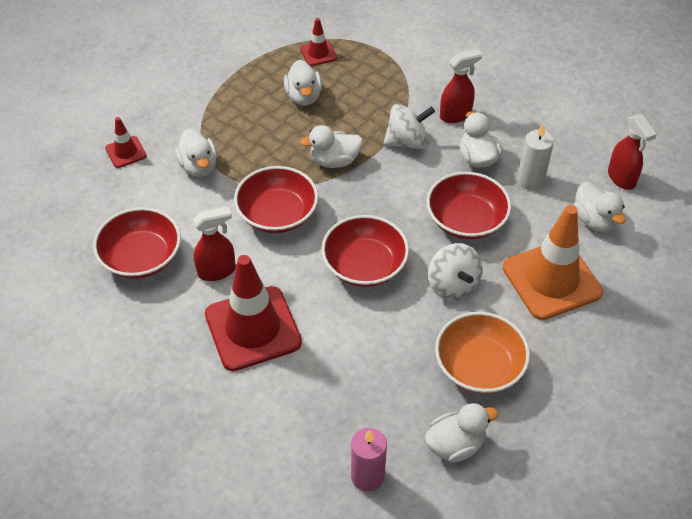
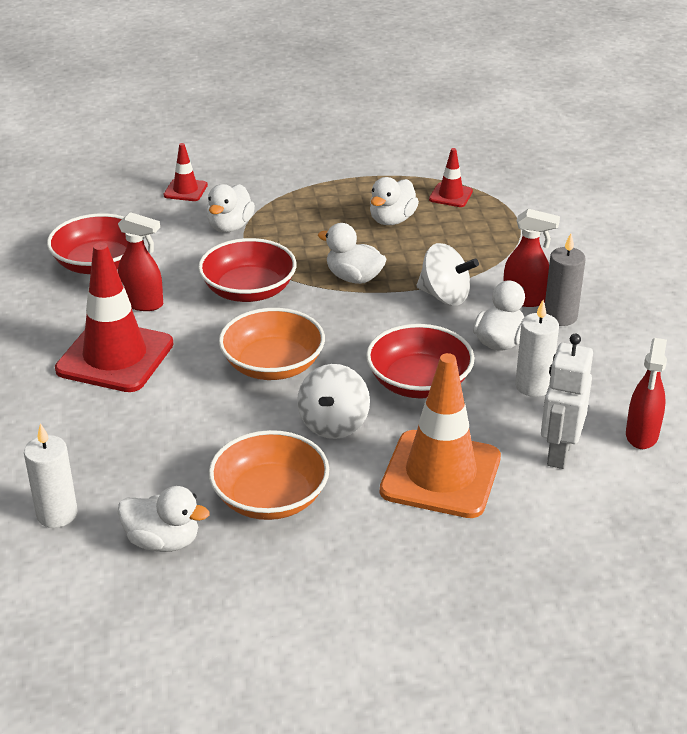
camera: 40 degrees right, 15 degrees down
red bowl [321,215,409,287] -> orange bowl [219,308,325,380]
pink candle [351,428,387,491] -> white candle [24,423,78,528]
white duck [573,182,626,232] -> white robot [541,333,593,469]
none -> grey candle [545,233,586,326]

